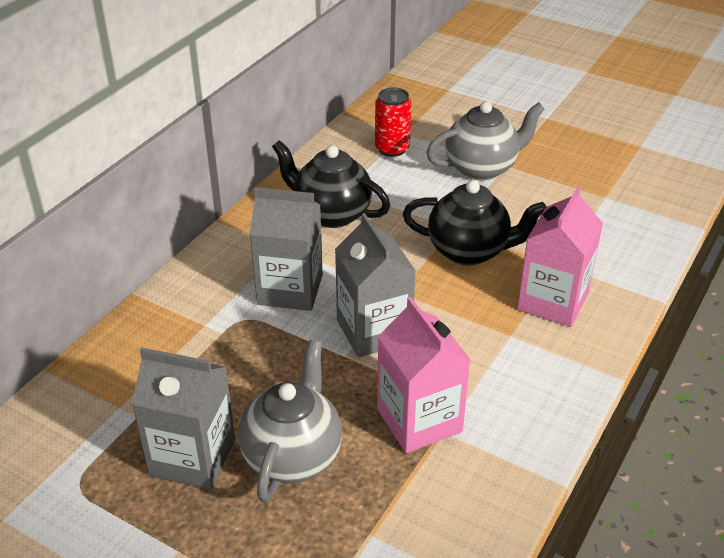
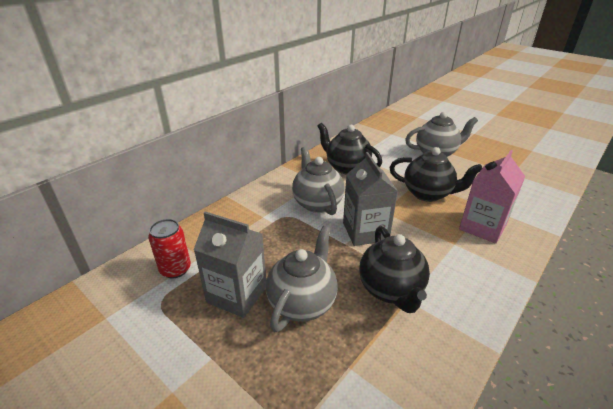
camera: 10 degrees right, 5 degrees down
grey carton [250,187,323,311] -> grey teapot [292,147,345,215]
red can [375,87,412,157] -> red can moved to [148,219,191,279]
pink carton [377,297,470,453] -> black teapot [359,226,430,313]

